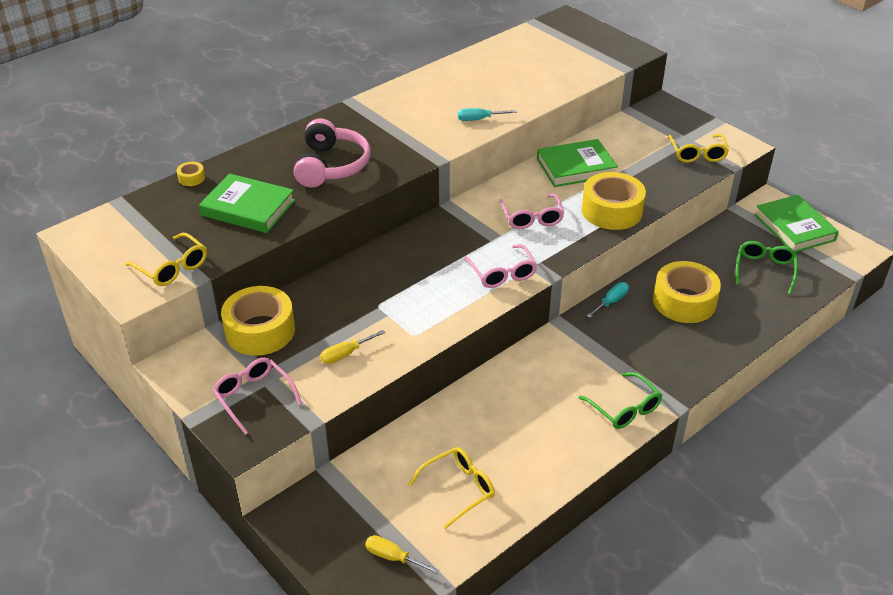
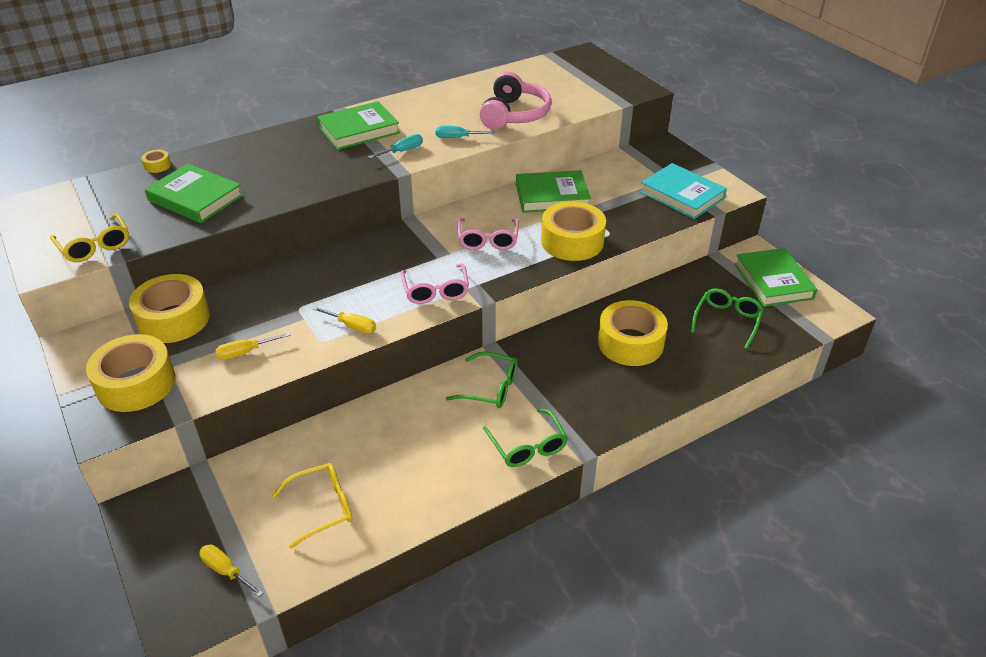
camera: 10 degrees right, 0 degrees up
pink glasses [213,358,302,435] -> yellow tape [86,334,176,412]
pink headphones [294,118,371,188] -> pink headphones moved to [479,72,552,130]
turquoise screwdriver [587,282,629,318] -> turquoise screwdriver moved to [368,134,423,159]
yellow glasses [667,134,729,163] -> turquoise book [640,163,727,219]
none -> yellow screwdriver [313,306,376,334]
none -> green book [317,101,400,150]
none -> green glasses [446,351,518,408]

